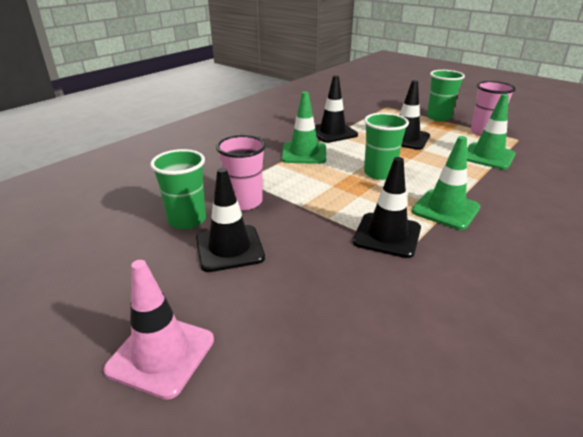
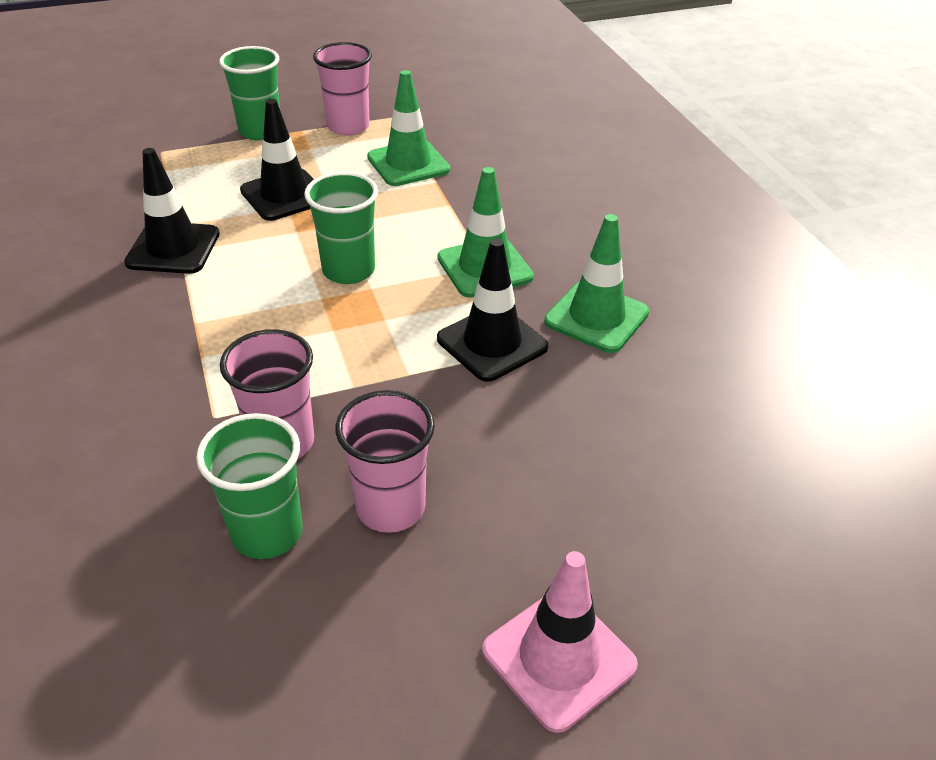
camera: 60 degrees left, 10 degrees up
black traffic cone [196,168,265,272] -> pink cup [335,390,435,533]
green traffic cone [281,91,326,164] -> green traffic cone moved to [544,214,649,353]

